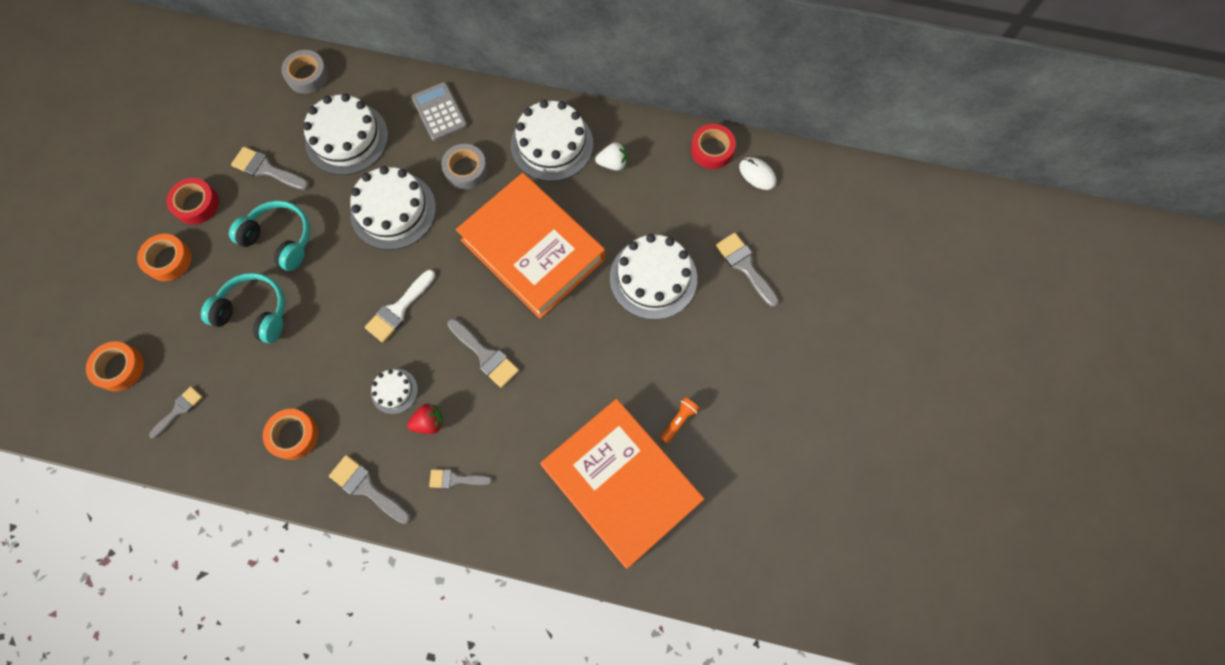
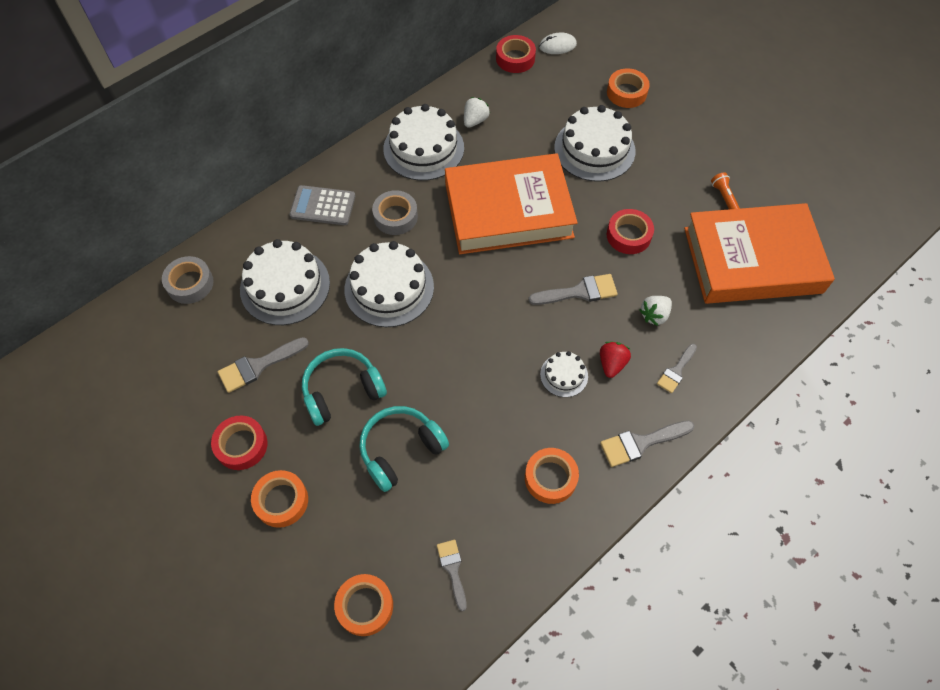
camera: 55 degrees left, 10 degrees down
white brush [365,270,435,342] -> none
grey brush [716,233,779,307] -> orange tape [607,68,650,108]
none -> red tape [607,209,654,254]
none -> white strawberry [639,296,672,326]

